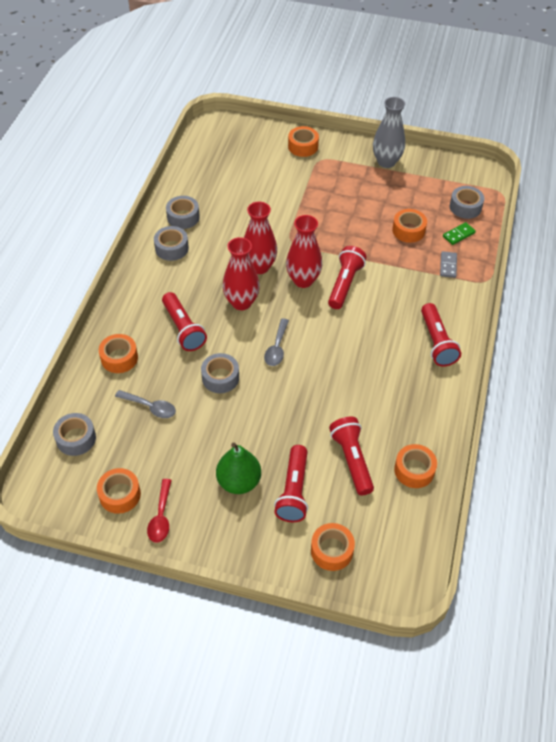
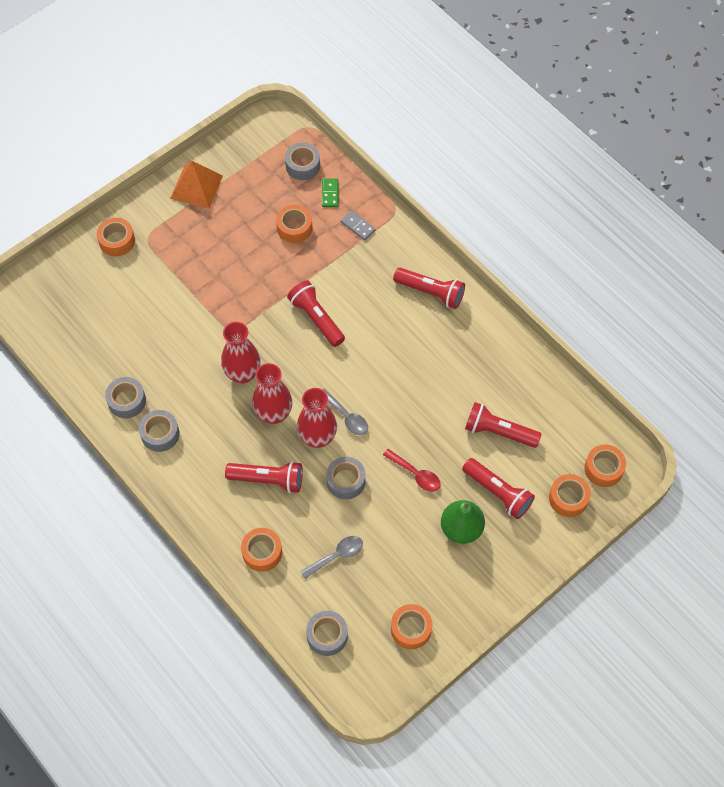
camera: 55 degrees left, 10 degrees up
red spoon [147,479,172,543] -> red spoon moved to [383,449,441,492]
red vase [286,215,322,288] -> red vase moved to [297,388,337,448]
grey vase [373,97,405,168] -> orange pyramid [170,161,223,209]
orange tape [394,444,437,488] -> orange tape moved to [584,445,626,487]

